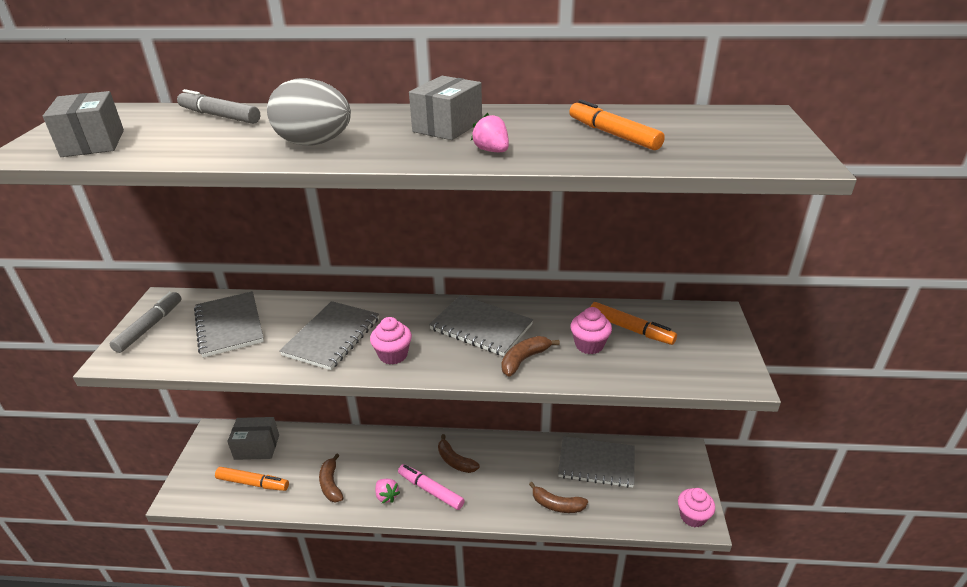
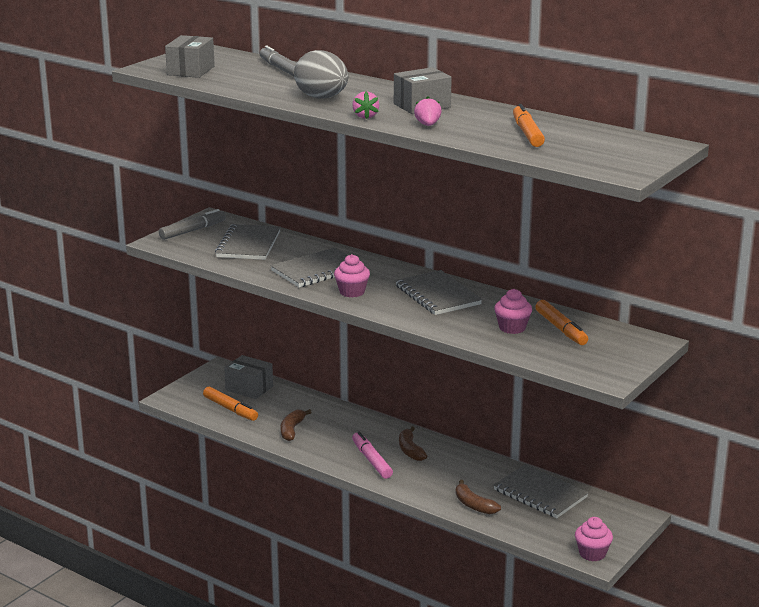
camera: 30 degrees right, 10 degrees down
pink strawberry [375,479,400,503] -> pink strawberry moved to [352,91,379,119]
brown banana [502,336,560,376] -> none

